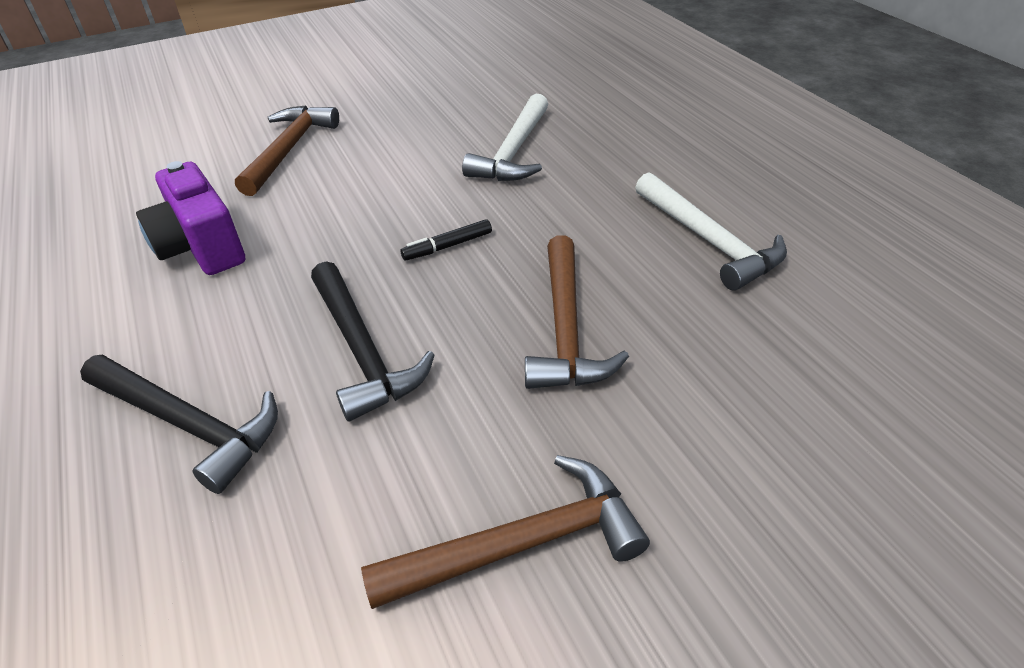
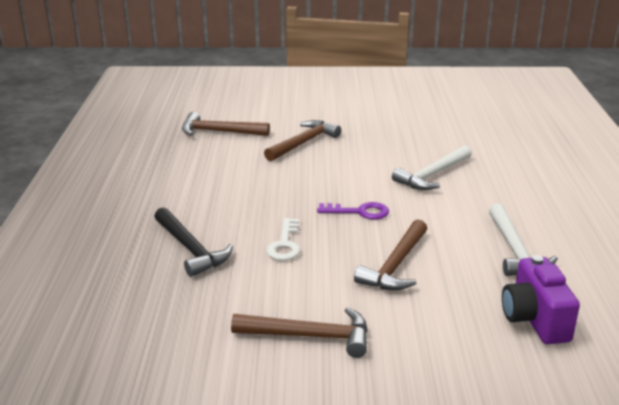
camera: 25 degrees right, 15 degrees down
purple camera [136,161,245,275] -> purple camera moved to [502,255,580,344]
black hammer [311,261,435,421] -> white key [266,218,300,261]
black marker [401,219,492,260] -> purple key [317,202,389,219]
none -> brown hammer [182,112,270,136]

